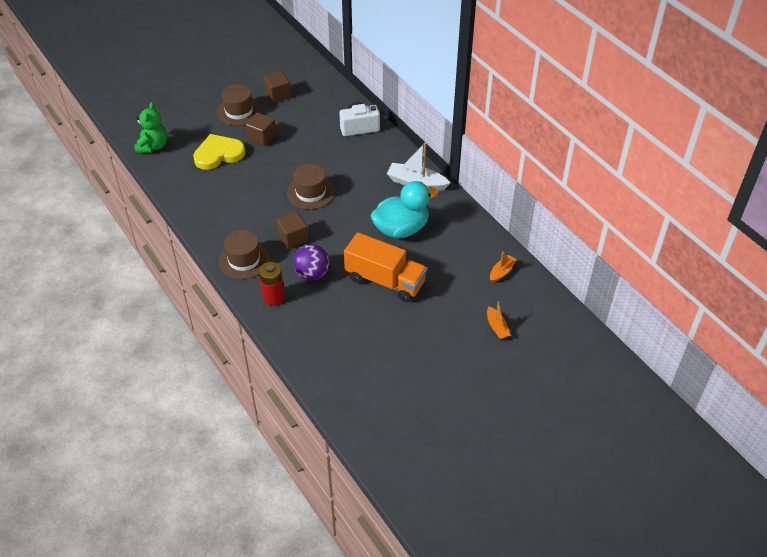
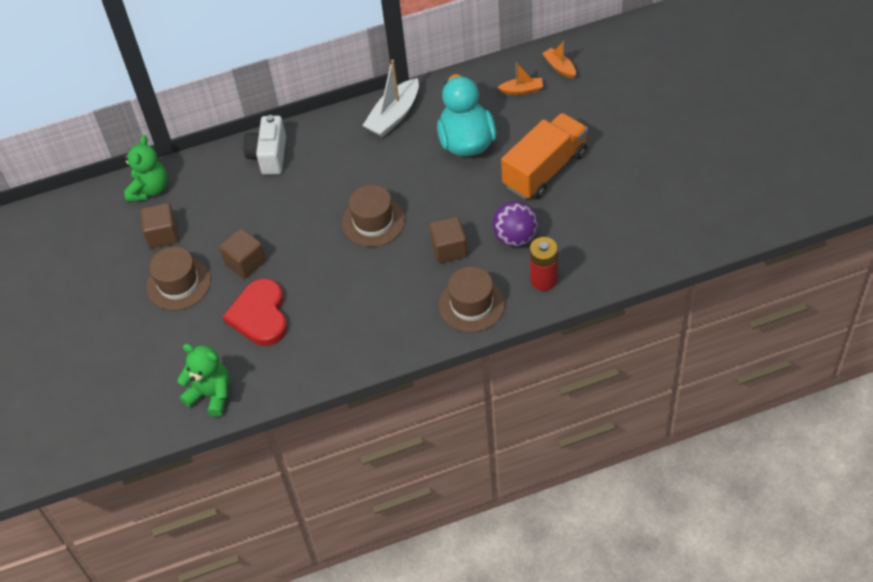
camera: 70 degrees left, 5 degrees up
yellow heart [193,134,245,170] -> red heart [223,279,287,346]
orange boat [487,301,511,339] -> orange boat moved to [497,62,543,95]
none -> green teddy bear [123,135,168,202]

